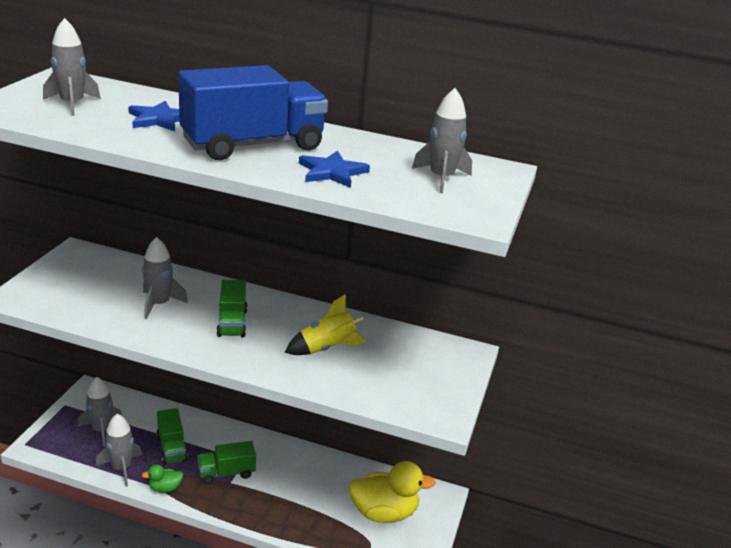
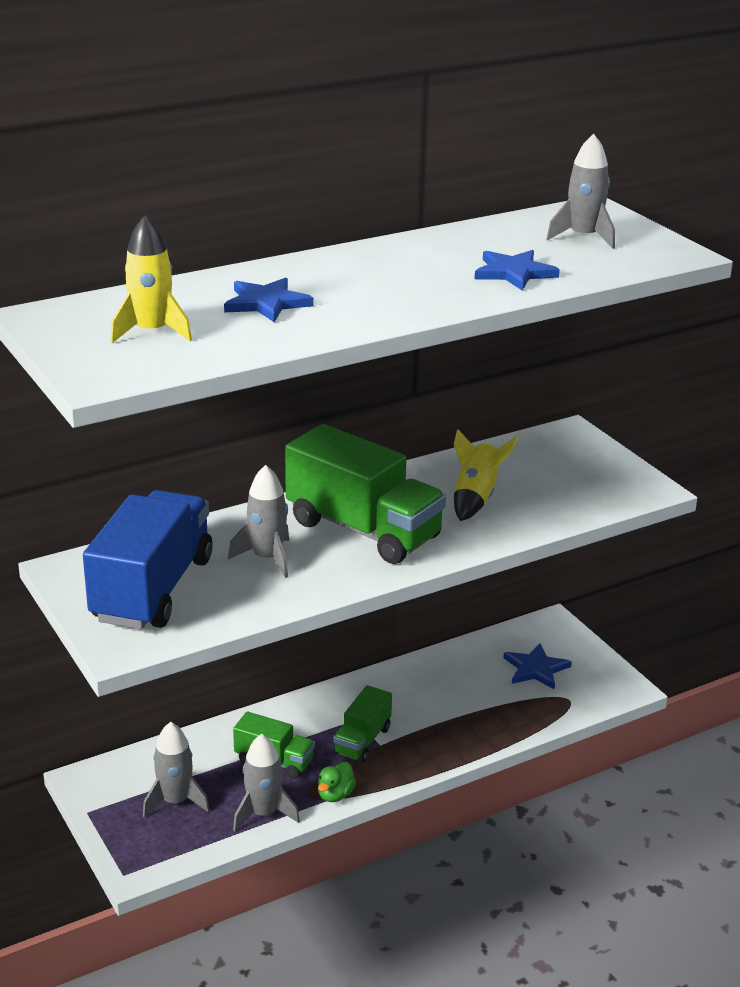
camera: 45 degrees left, 0 degrees up
grey rocket [43,18,101,116] -> yellow rocket [111,215,192,343]
blue truck [178,65,328,160] -> blue truck moved to [83,490,213,629]
green truck [216,280,247,337] -> green truck [285,424,446,564], size x1.92
yellow duck [348,461,436,523] -> blue star [503,643,572,690]

